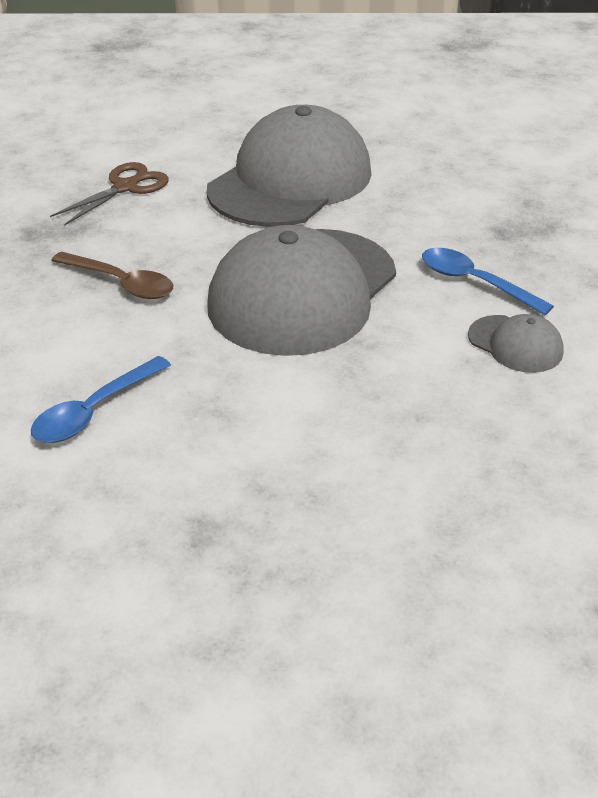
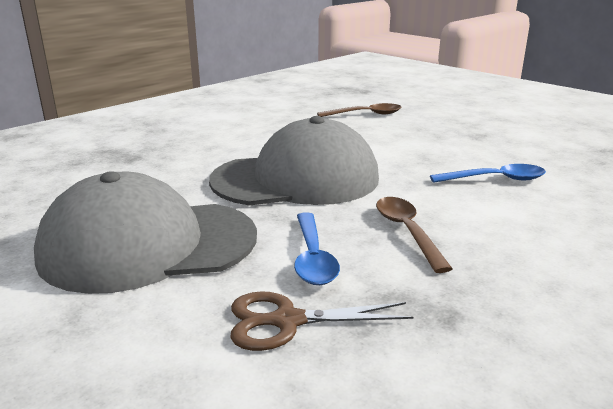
camera: 135 degrees left, 15 degrees down
blue spoon [422,248,554,315] -> blue spoon moved to [294,212,340,285]
grey cap [468,314,564,373] -> none
none -> brown spoon [317,103,401,117]

